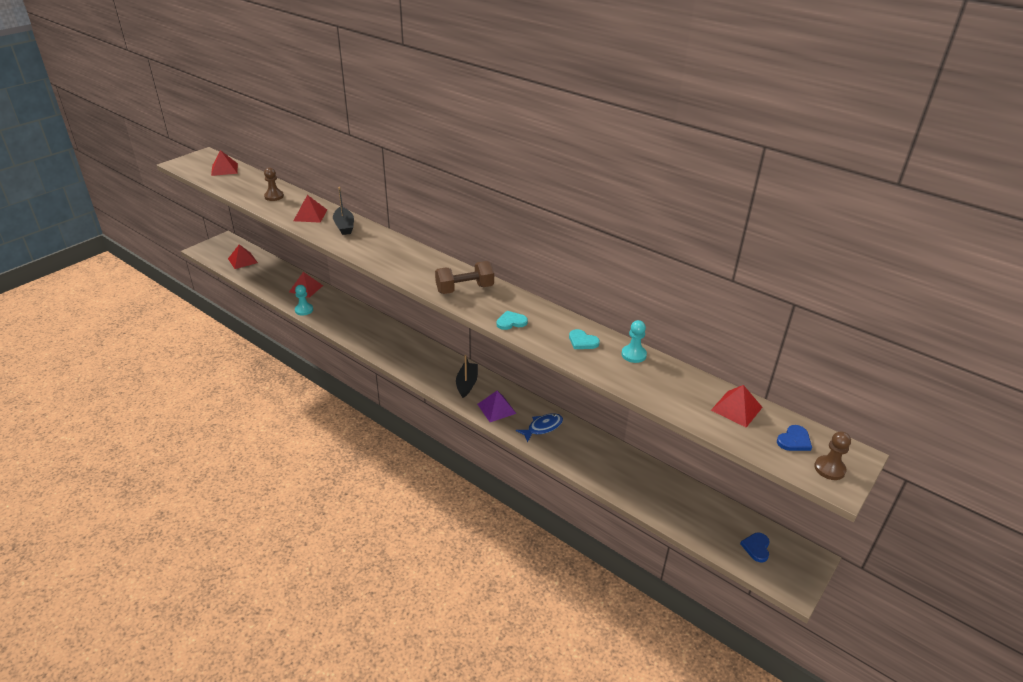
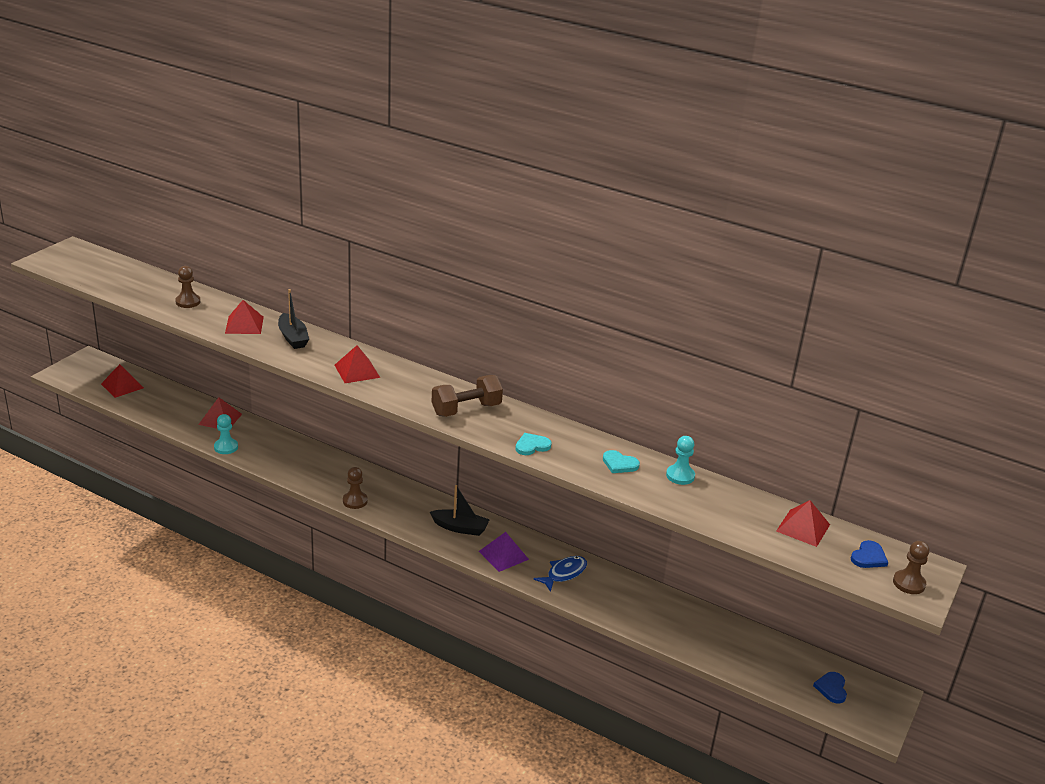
camera: 10 degrees left, 5 degrees down
red pyramid [211,150,238,176] -> red pyramid moved to [335,345,380,383]
black boat [456,355,478,398] -> black boat turned 105 degrees clockwise [430,485,490,536]
none -> brown pawn [343,467,368,509]

